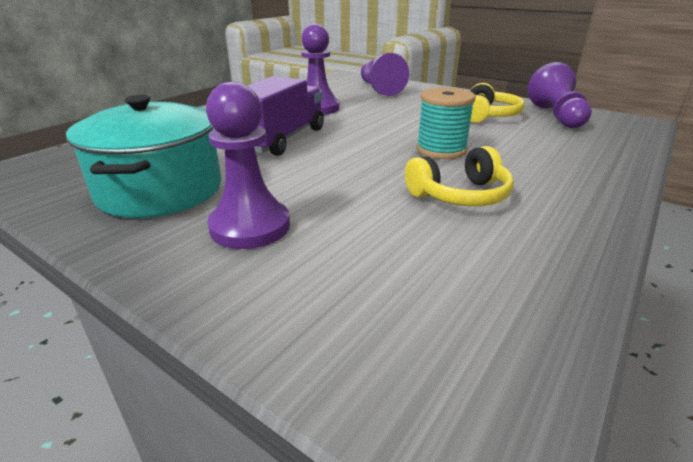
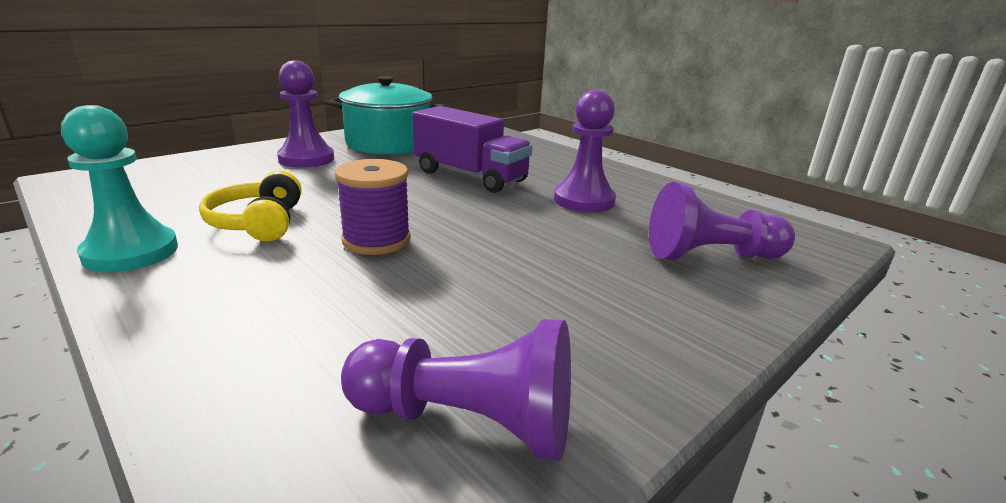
camera: 100 degrees right, 5 degrees down
turquoise spool [416,87,476,159] -> purple spool [335,159,411,255]
yellow headphones [470,83,525,123] -> none
none -> turquoise pawn [61,105,178,272]

